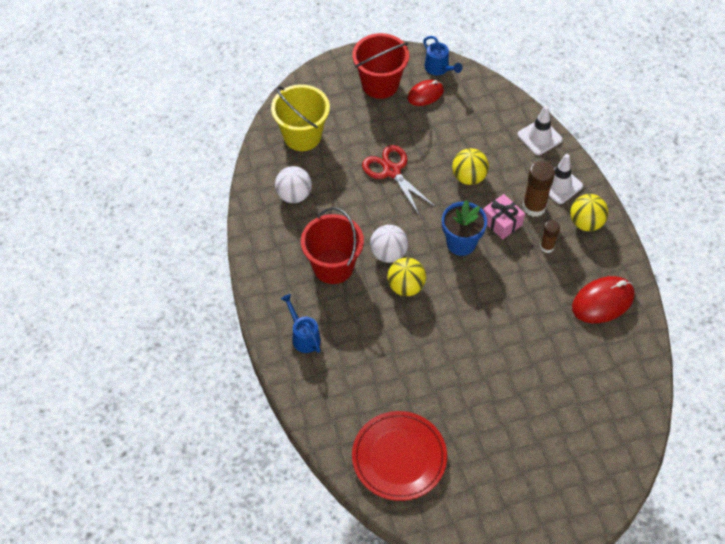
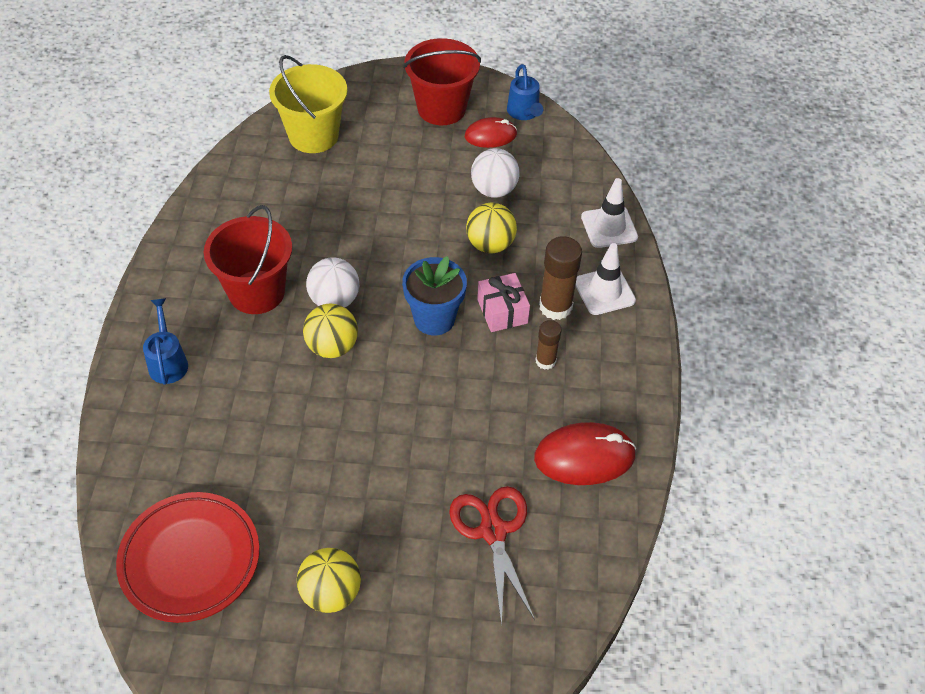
camera: 20 degrees right, 5 degrees down
white ball [275,166,312,203] -> white ball moved to [471,148,520,198]
red scissors [362,145,435,215] -> red scissors moved to [449,486,535,627]
yellow ball [570,194,608,231] -> yellow ball moved to [297,548,361,613]

